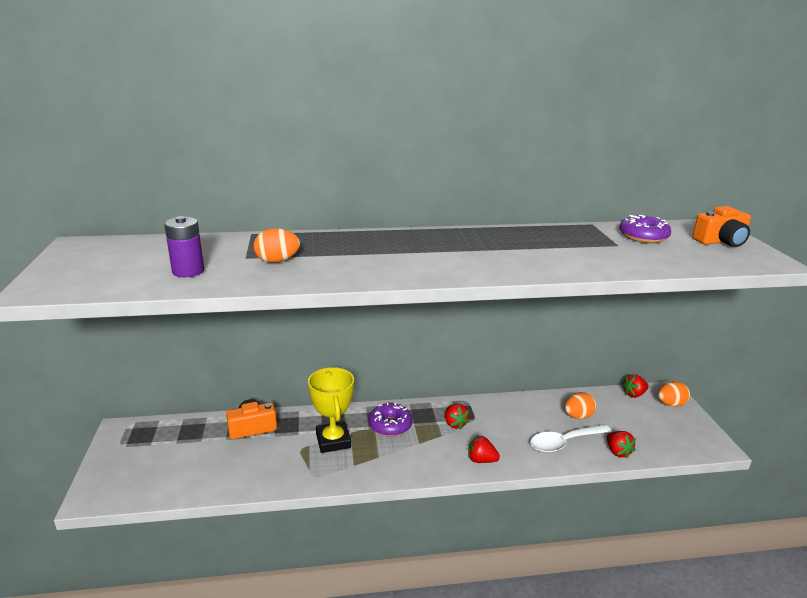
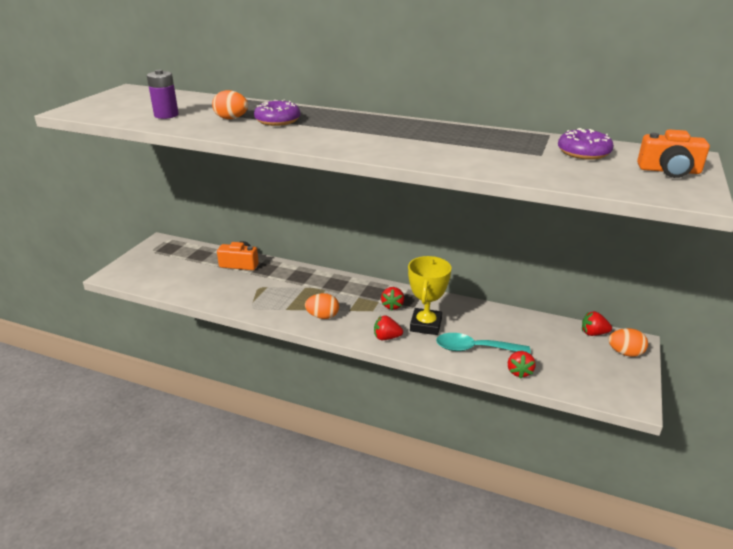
camera: 30 degrees right, 5 degrees up
yellow trophy [308,367,354,453] -> yellow trophy moved to [408,256,451,335]
purple donut [369,402,413,436] -> purple donut moved to [254,100,300,126]
red strawberry [468,435,500,463] -> red strawberry turned 45 degrees counterclockwise [374,315,403,340]
white spoon [530,424,612,453] -> turquoise spoon [436,333,531,353]
orange egg [564,392,596,419] -> orange egg moved to [305,293,339,319]

